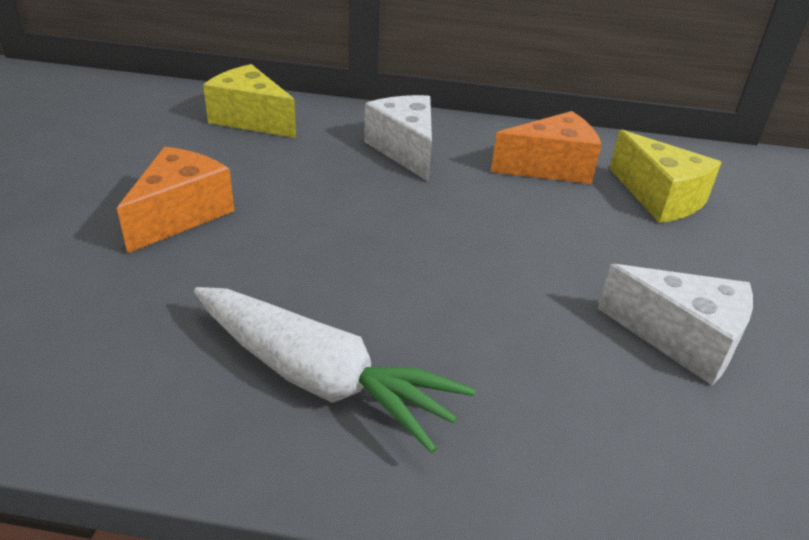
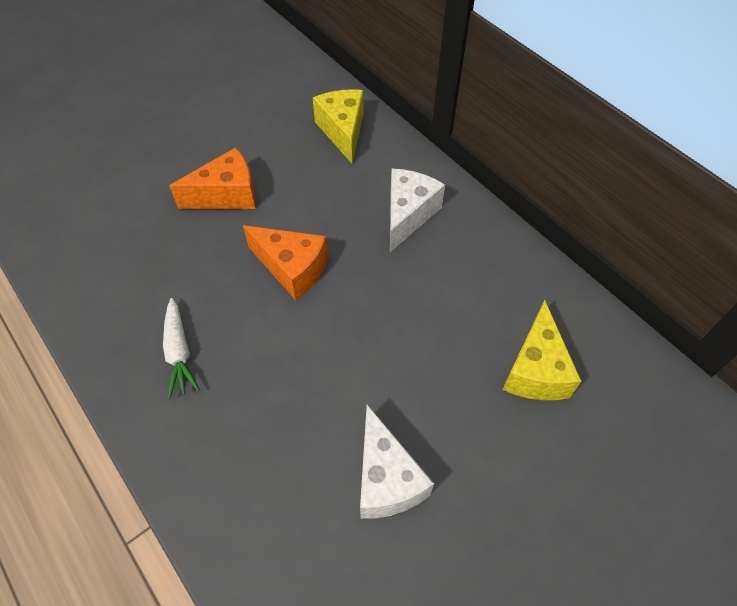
camera: 45 degrees right, 20 degrees up
white carrot [194,287,476,453] -> white carrot [163,298,200,399], size x0.58
orange cheese [491,111,601,184] -> orange cheese moved to [243,225,328,300]

